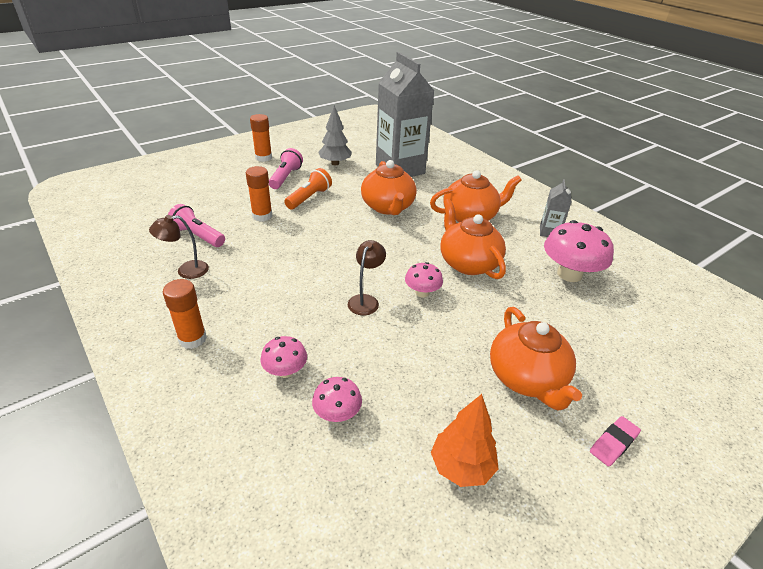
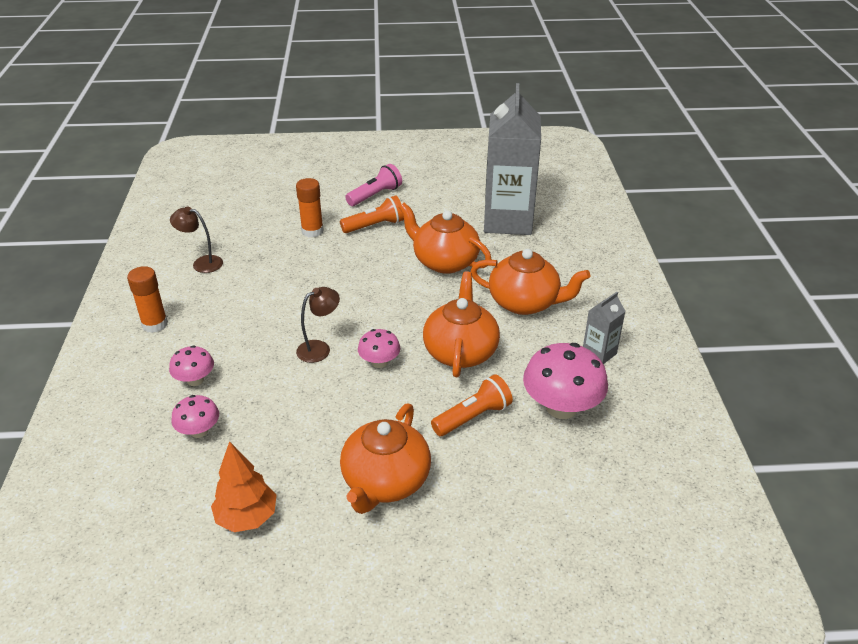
camera: 35 degrees right, 0 degrees up
pink flashlight [168,204,225,247] -> none
orange glue stick [250,114,272,162] -> none
grey tree [318,105,352,165] -> none
orange teapot [361,160,417,215] -> orange teapot turned 105 degrees clockwise [399,203,492,274]
pink eraser [590,416,641,467] -> none
none -> orange flashlight [431,374,513,436]

